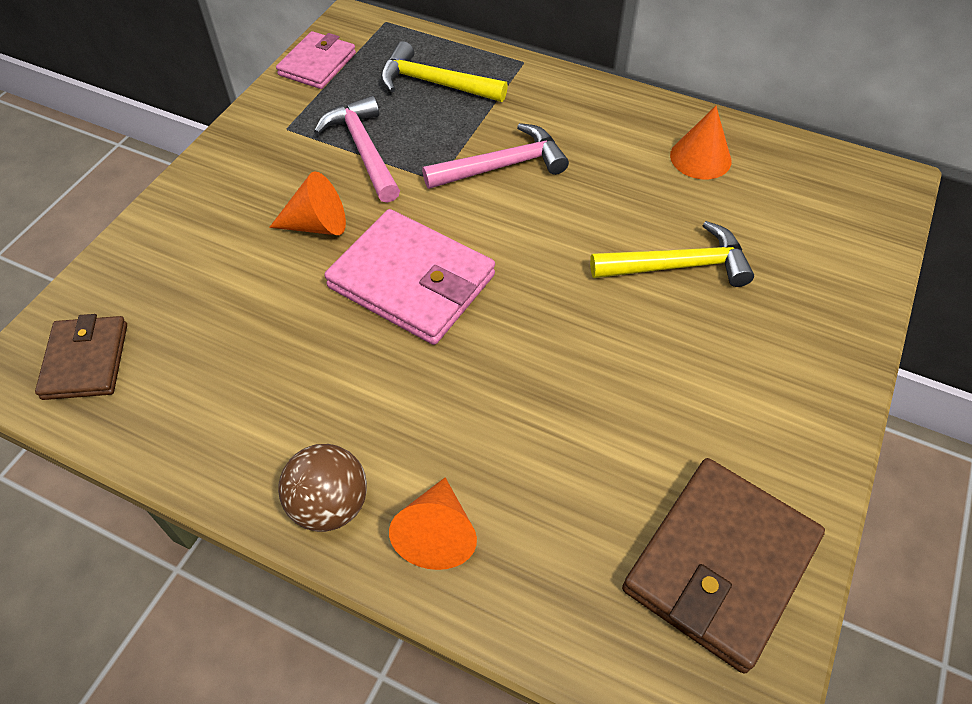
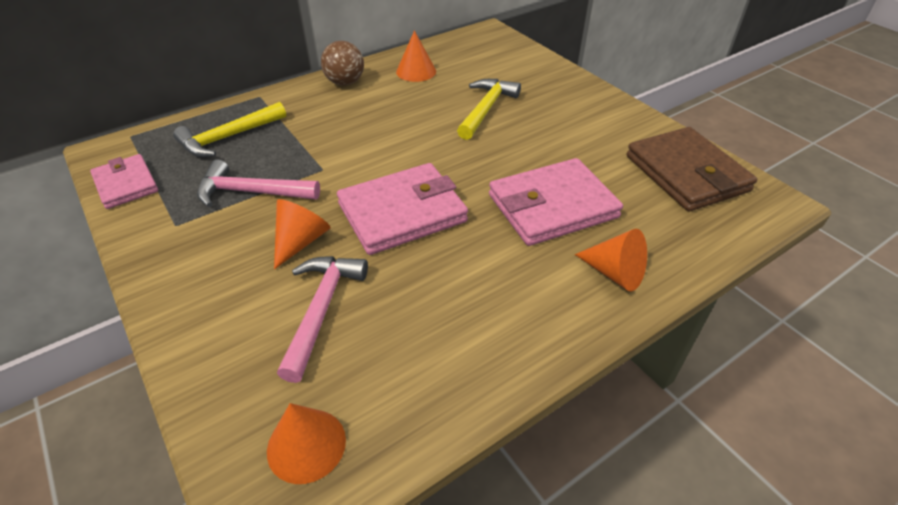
camera: 60 degrees left, 10 degrees down
brown wallet [35,314,127,400] -> orange cone [267,403,346,484]
brown ball [278,444,367,532] -> brown ball moved to [321,41,364,85]
pink hammer [422,123,569,189] -> pink hammer moved to [277,256,368,383]
none -> pink wallet [489,158,623,246]

